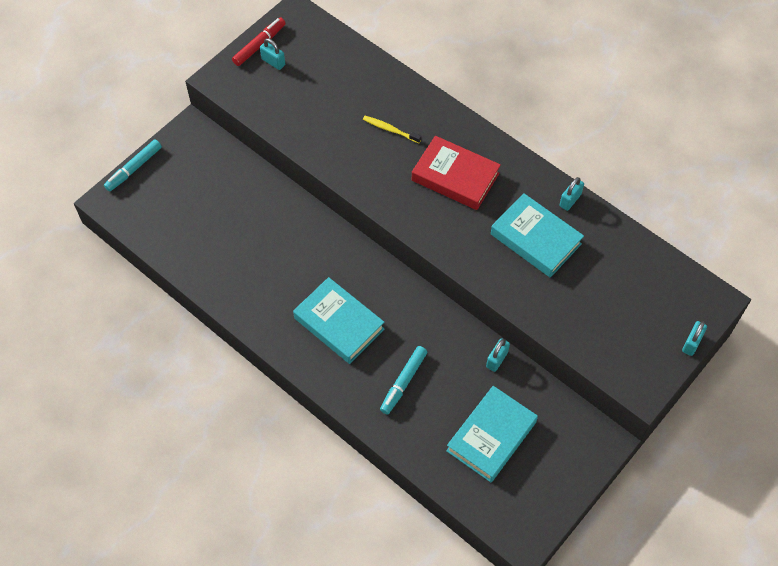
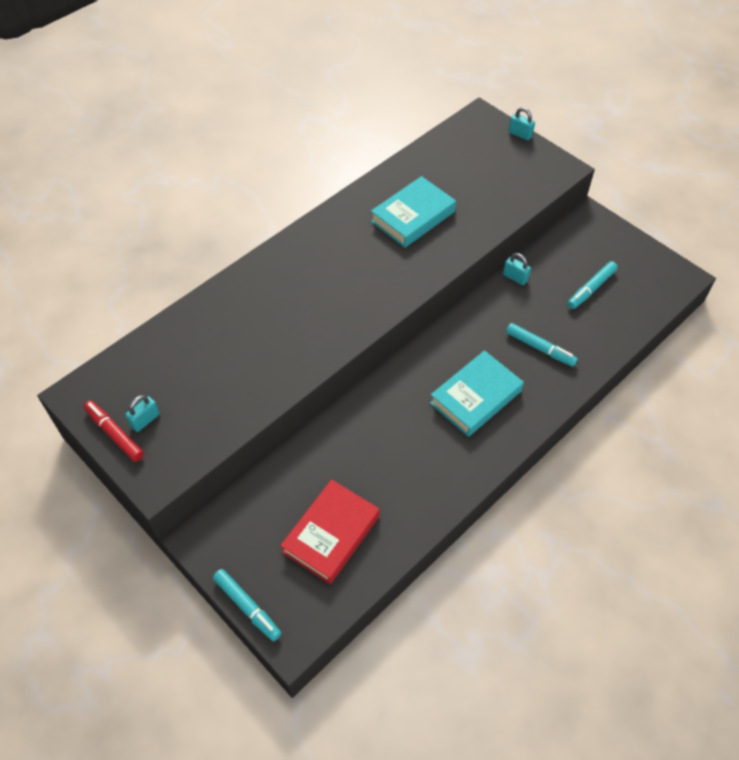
camera: 85 degrees left, 5 degrees down
yellow toothbrush [363,116,421,143] -> none
red book [412,136,501,210] -> red book moved to [280,479,379,584]
turquoise book [446,386,538,482] -> turquoise marker [567,261,618,309]
turquoise padlock [559,177,584,211] -> none

